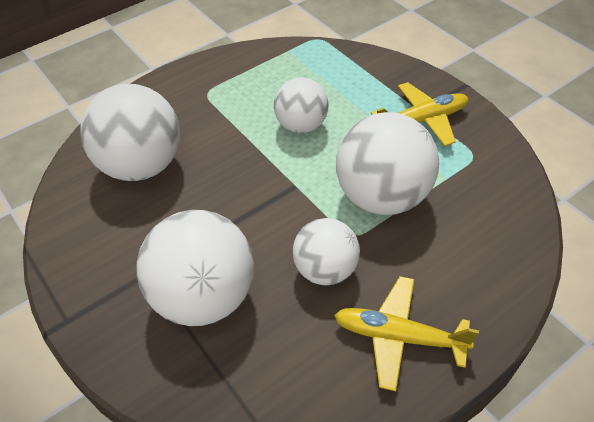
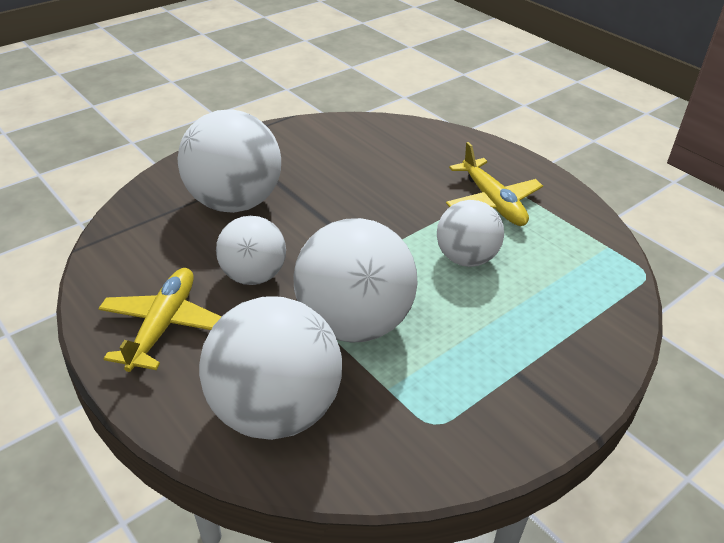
camera: 85 degrees right, 10 degrees down
white ball [80,84,180,181] -> white ball moved to [199,296,342,440]
yellow plane [371,82,469,146] -> yellow plane moved to [446,142,543,226]

